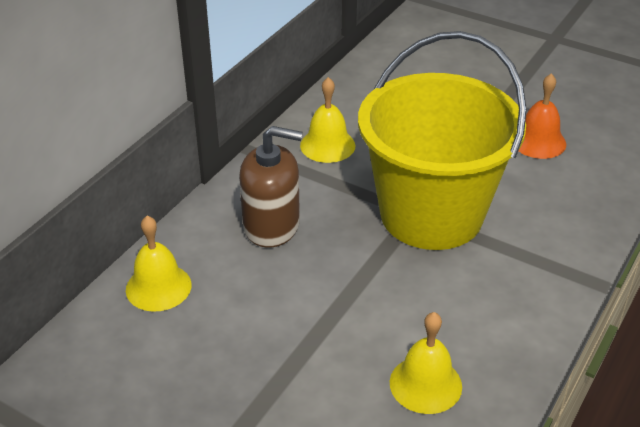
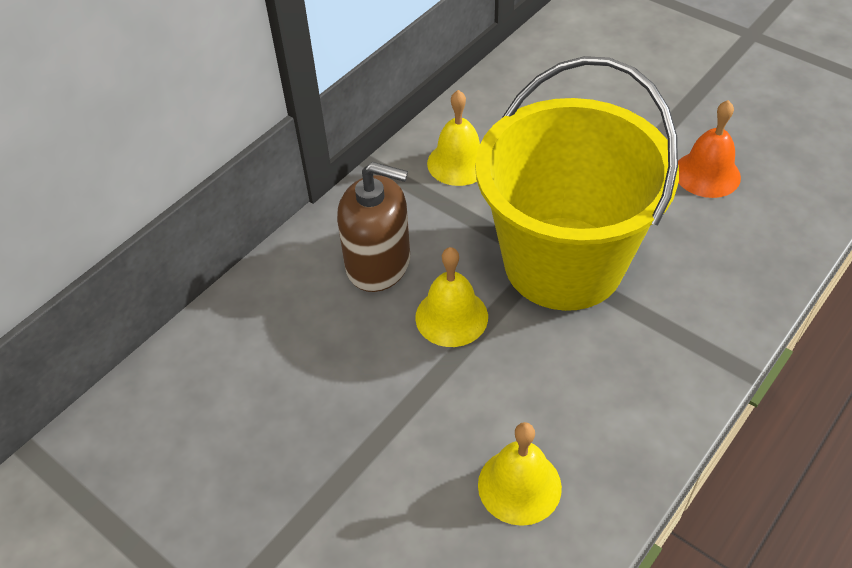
camera: 10 degrees right, 10 degrees up
yellow bell [126,216,192,312] -> yellow bell moved to [415,247,488,347]

